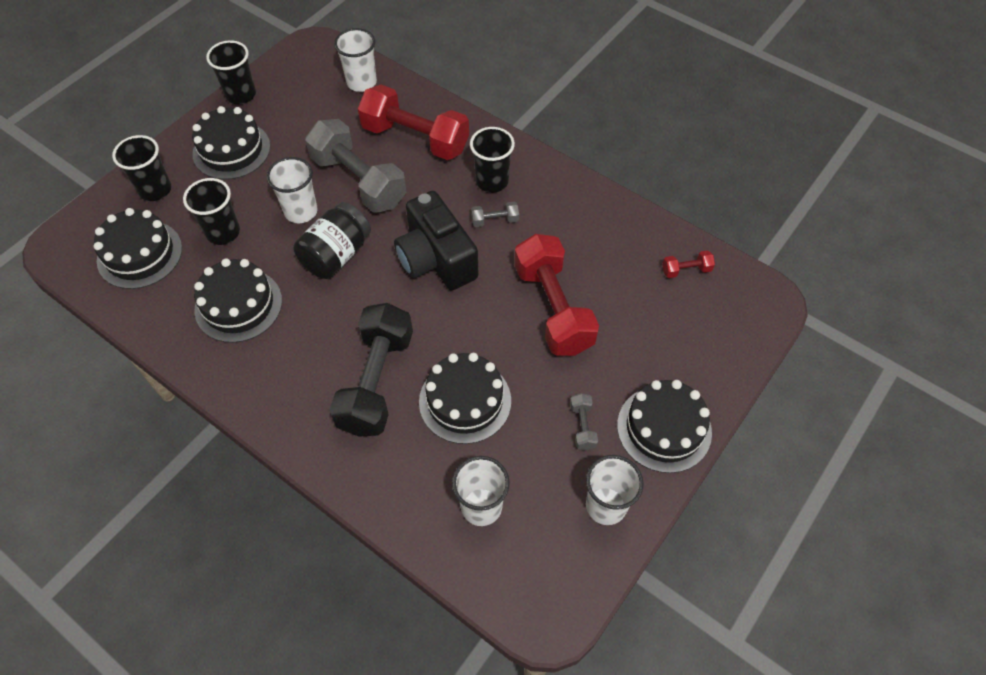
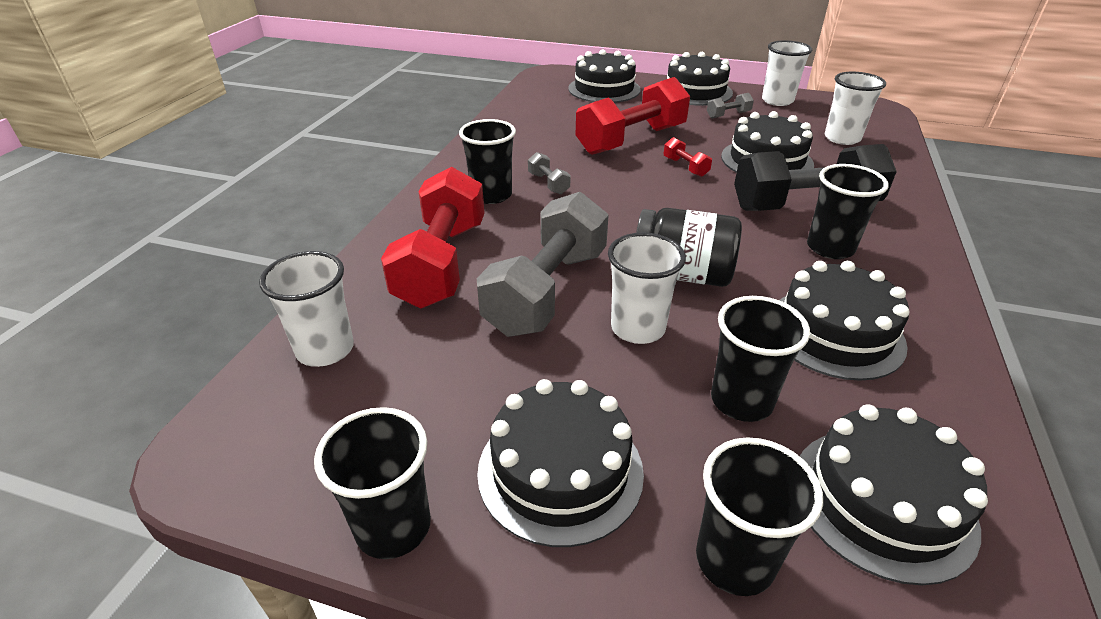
camera: 110 degrees left, 20 degrees down
black camera [394,191,478,290] -> none
red dumbbell [662,250,715,278] -> red dumbbell moved to [664,137,712,177]
none -> black cake [568,49,641,103]
none -> black cup [807,164,889,259]

